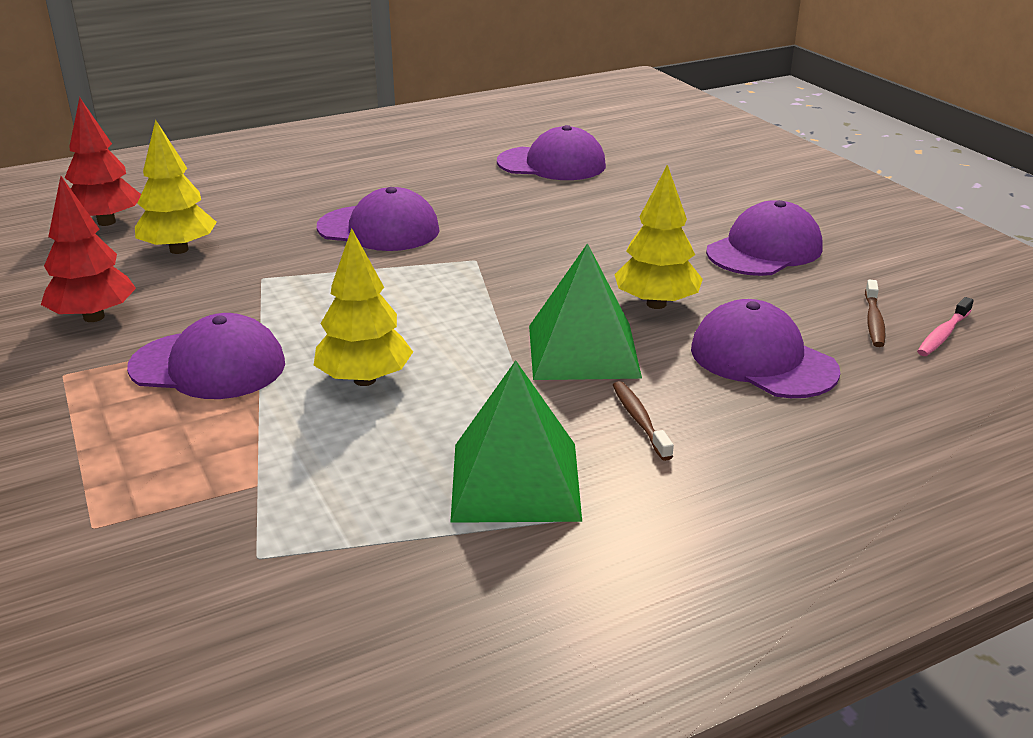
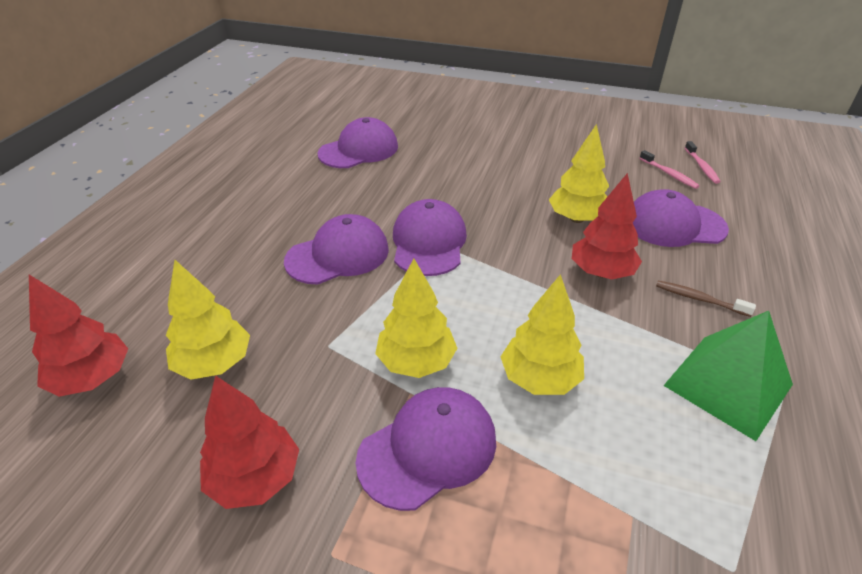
camera: 45 degrees left, 10 degrees up
green pyramid [529,243,642,380] -> red tree [572,173,642,279]
purple cap [706,200,823,276] -> purple cap moved to [393,199,467,276]
brown toothbrush [865,280,886,347] -> pink toothbrush [639,150,699,189]
none -> yellow tree [375,258,457,378]

